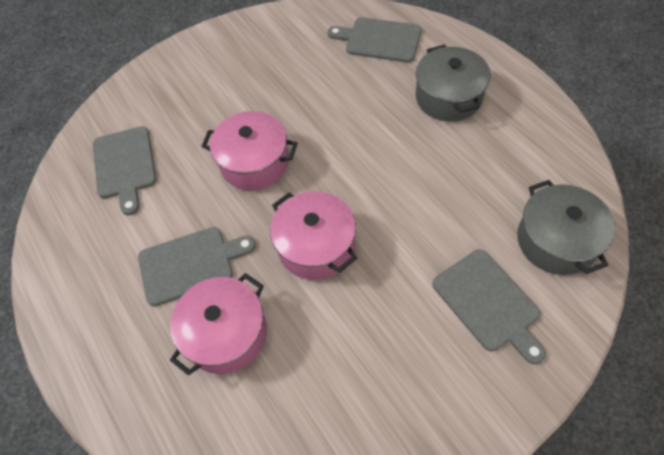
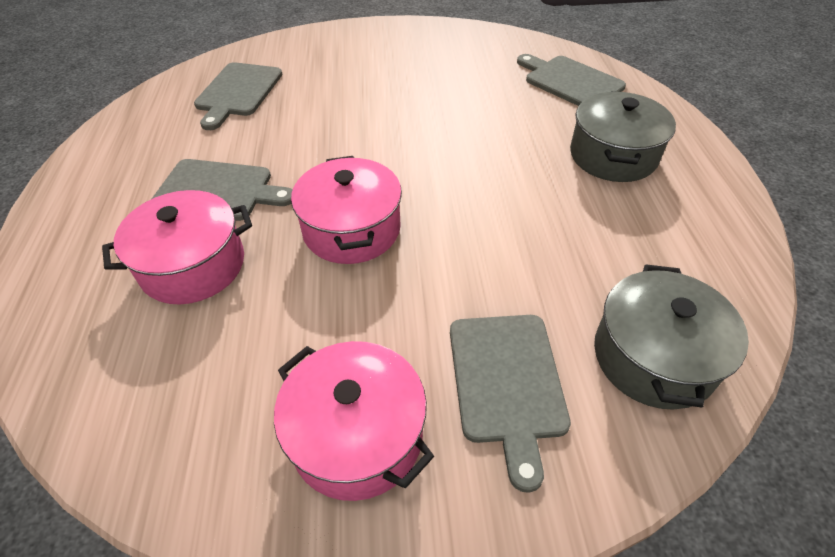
camera: 25 degrees right, 10 degrees down
pink pot [202,111,297,190] -> pink pot moved to [274,341,434,501]

